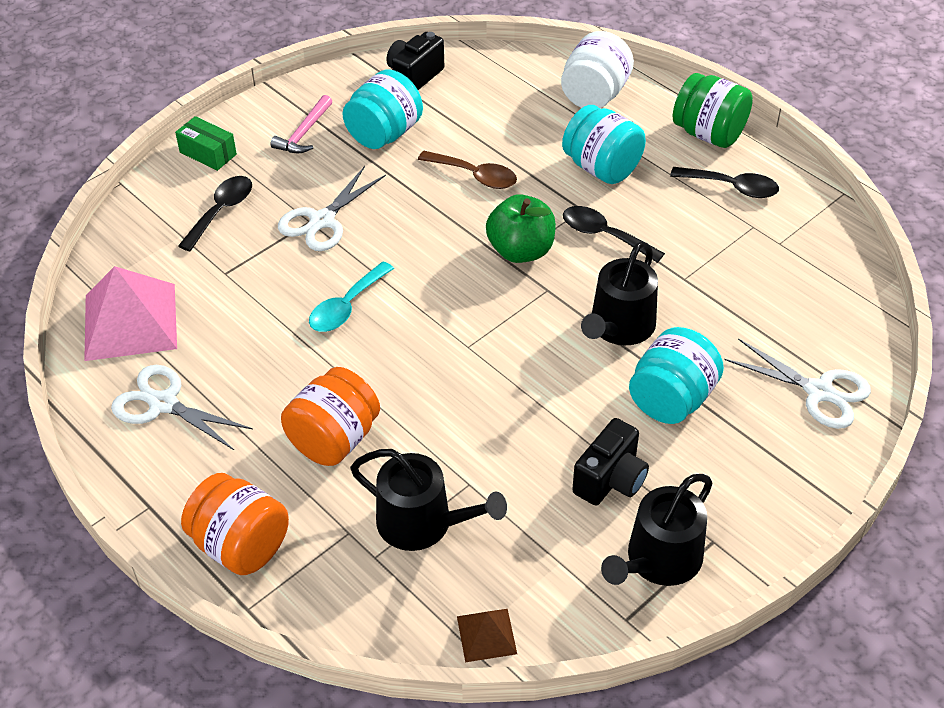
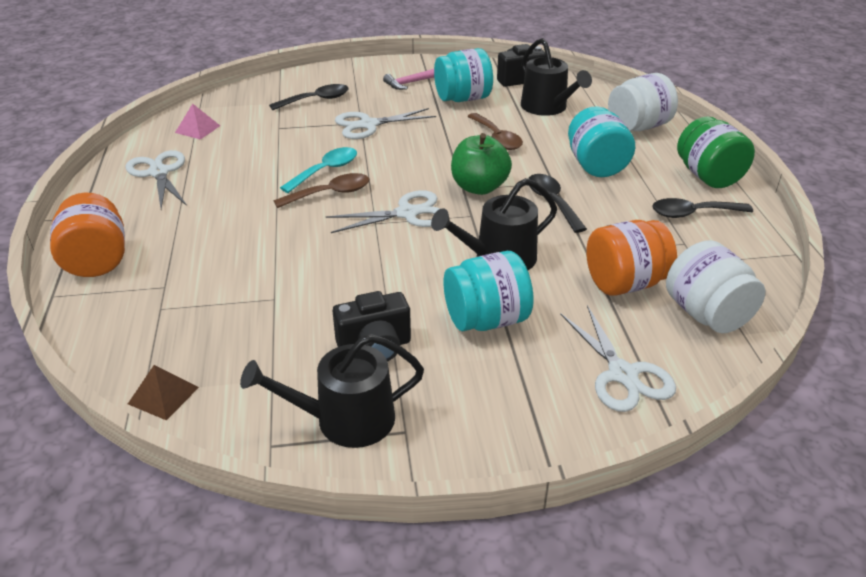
camera: 35 degrees right, 10 degrees down
pink pyramid [84,266,177,361] -> pink pyramid [175,104,220,140], size x0.48
green box [175,116,237,171] -> none
orange jar [281,367,380,466] -> orange jar moved to [586,220,677,296]
turquoise spoon [309,261,394,332] -> turquoise spoon turned 150 degrees clockwise [280,147,357,193]
black watering can [350,449,507,551] -> black watering can moved to [521,38,592,116]
black spoon [670,167,779,198] -> black spoon turned 120 degrees clockwise [652,198,753,218]
none -> brown spoon [274,173,369,208]
none -> white scissors [325,190,440,233]
none -> white jar [666,240,765,333]

